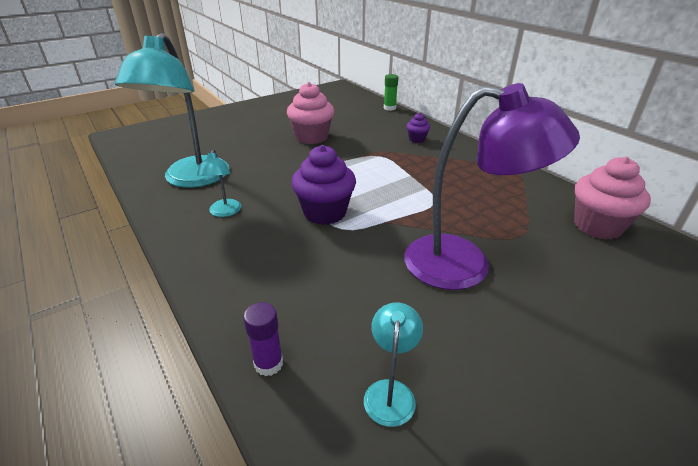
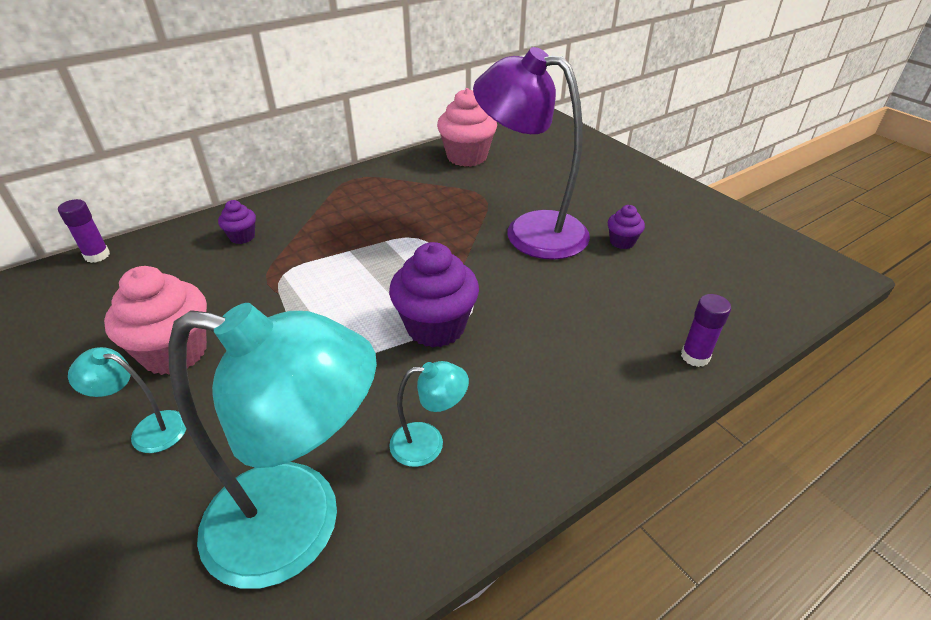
camera: 90 degrees left, 5 degrees up
turquoise lamp [364,303,423,427] -> turquoise lamp moved to [68,347,186,453]
green glue stick [384,74,398,111] -> purple glue stick [58,199,110,263]
purple lamp [404,83,580,290] -> purple lamp turned 75 degrees counterclockwise [473,47,590,260]
none -> purple cupcake [608,205,645,249]

